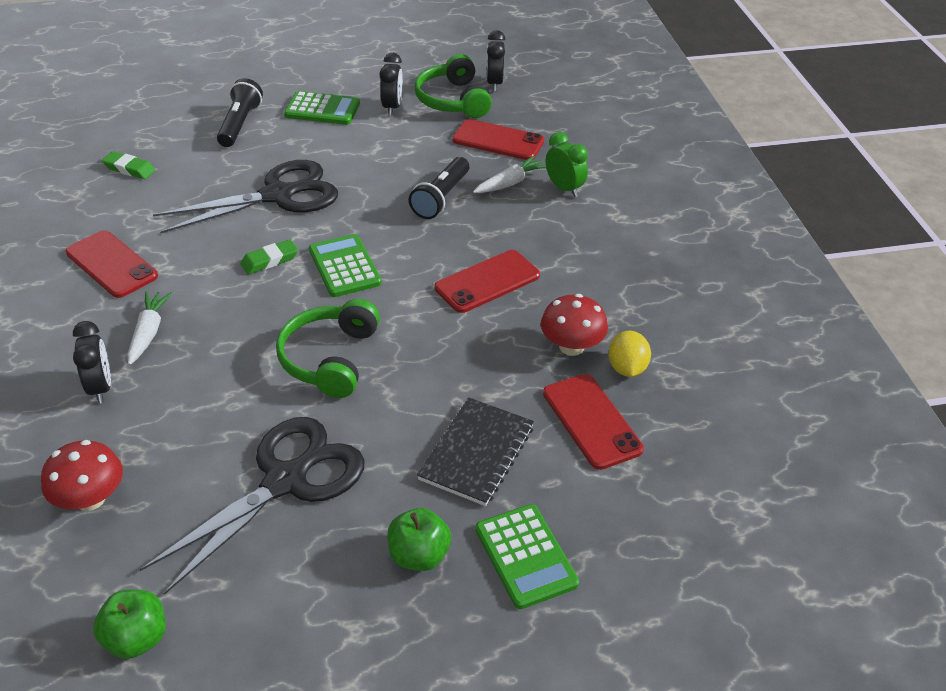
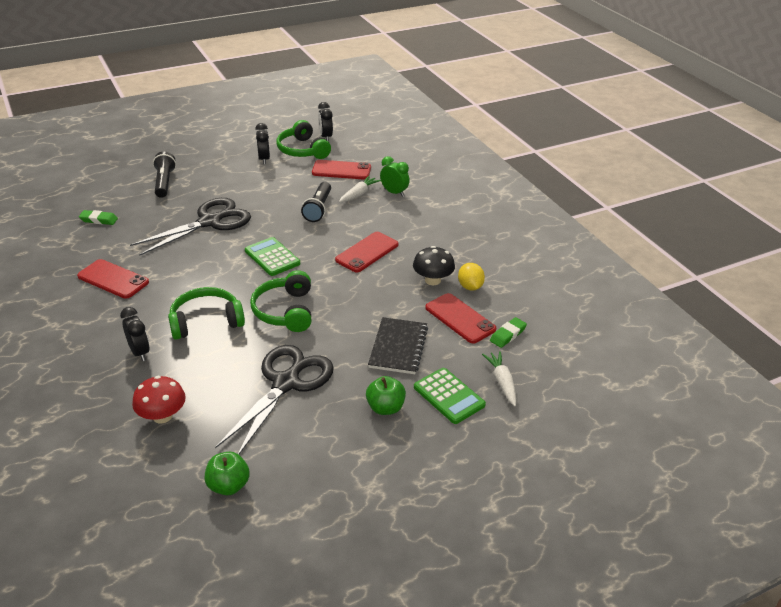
camera: 15 degrees left, 5 degrees down
white carrot [127,291,172,365] -> white carrot moved to [482,351,516,406]
green eraser [240,239,298,274] -> green eraser moved to [490,317,527,348]
green calculator [284,91,360,125] -> none
red mushroom [541,294,608,356] -> black mushroom [413,246,455,285]
none -> green headphones [168,287,245,340]

